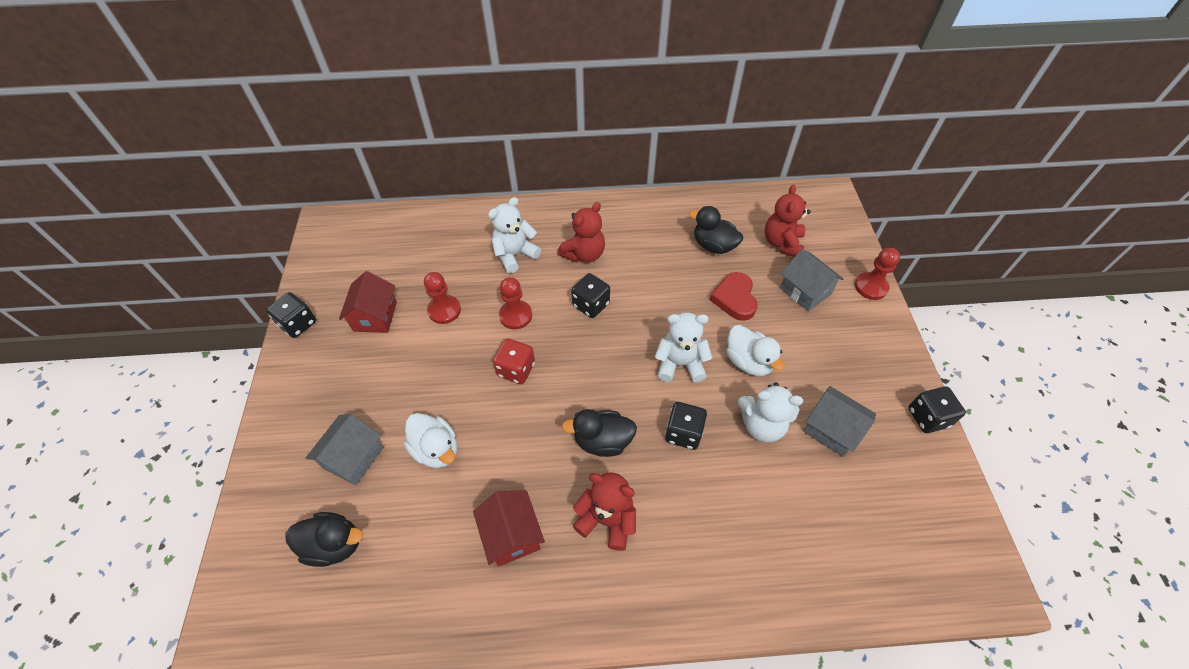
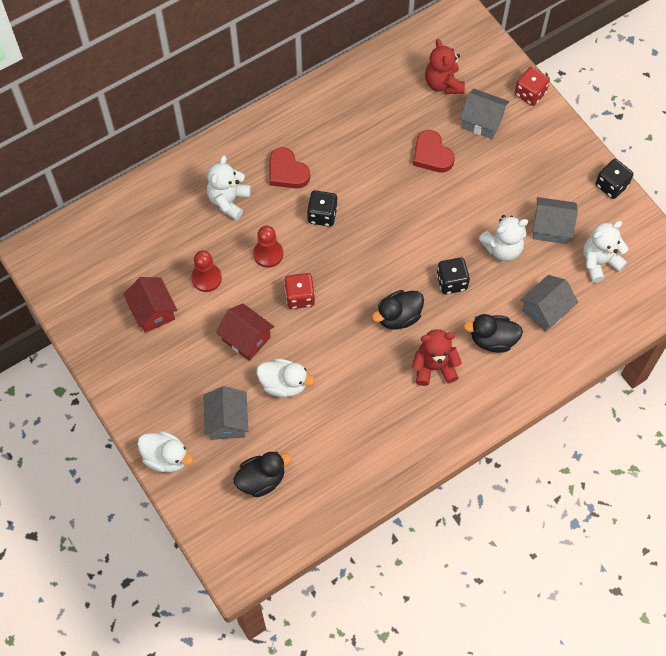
camera: 30 degrees left, 10 degrees up
black dice [266,292,316,338] -> none
red house [473,490,545,567] -> red house moved to [216,303,274,361]
red teddy bear [558,202,605,262] -> red heart [270,147,310,189]
white teddy bear [655,312,712,382] -> white teddy bear moved to [583,221,628,283]
black duck [689,206,743,254] -> black duck moved to [464,314,523,353]
white duck [726,325,785,376] -> white duck moved to [137,431,193,473]
red pawn [855,248,900,300] -> red dice [515,67,550,106]
none -> grey house [520,275,578,332]

